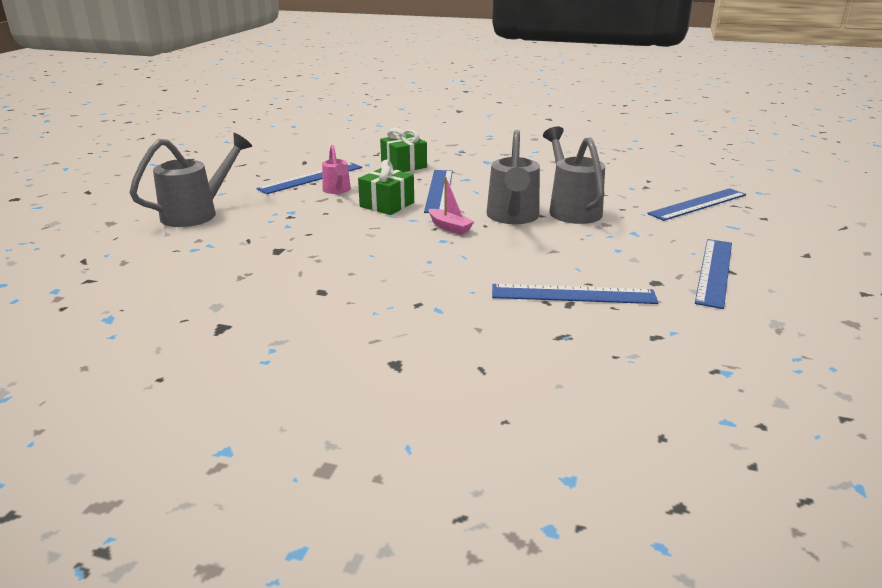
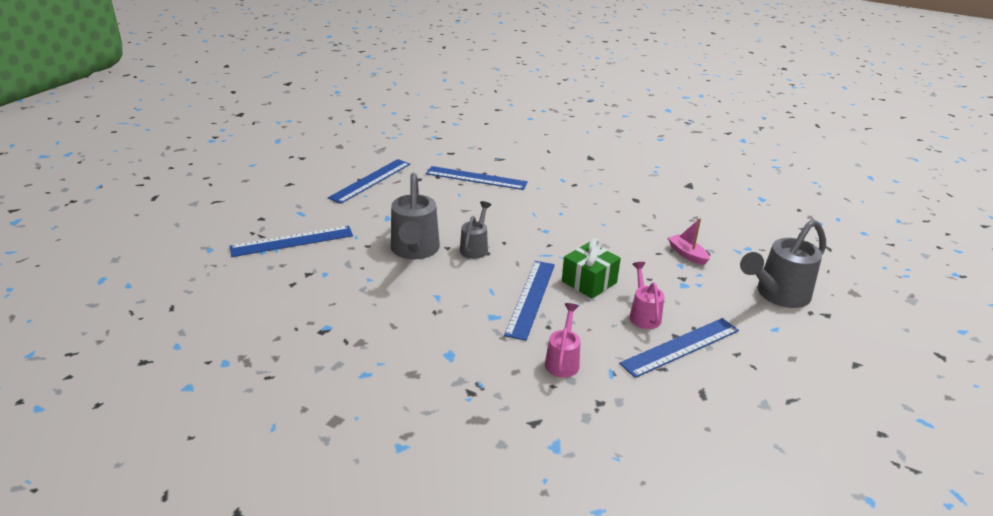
camera: 170 degrees left, 5 degrees up
green gift [380,128,427,172] -> pink watering can [545,303,580,378]
pink boat [429,177,475,235] -> pink boat moved to [668,218,710,265]
grey watering can [487,130,540,224] -> grey watering can [460,201,491,259], size x0.58

